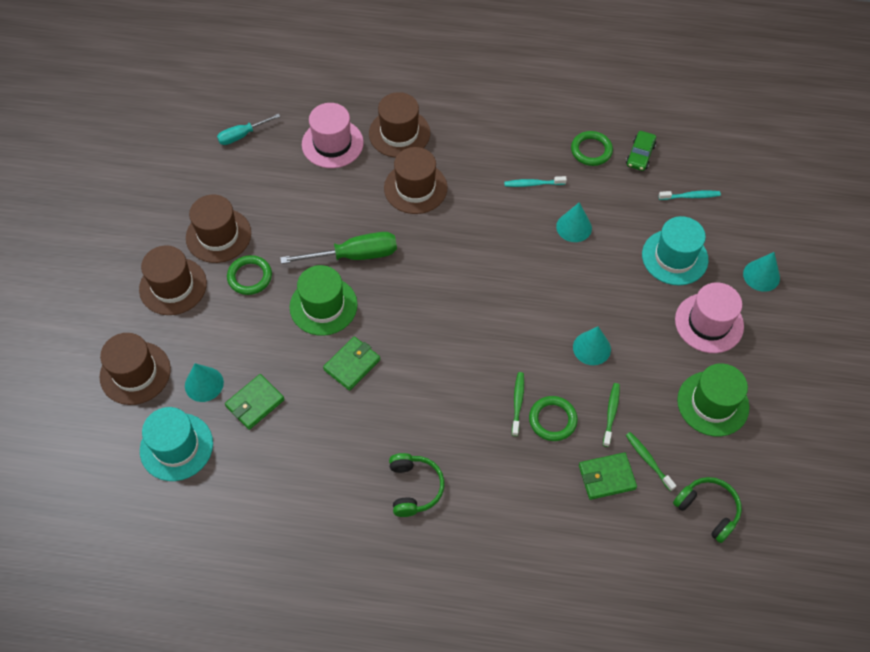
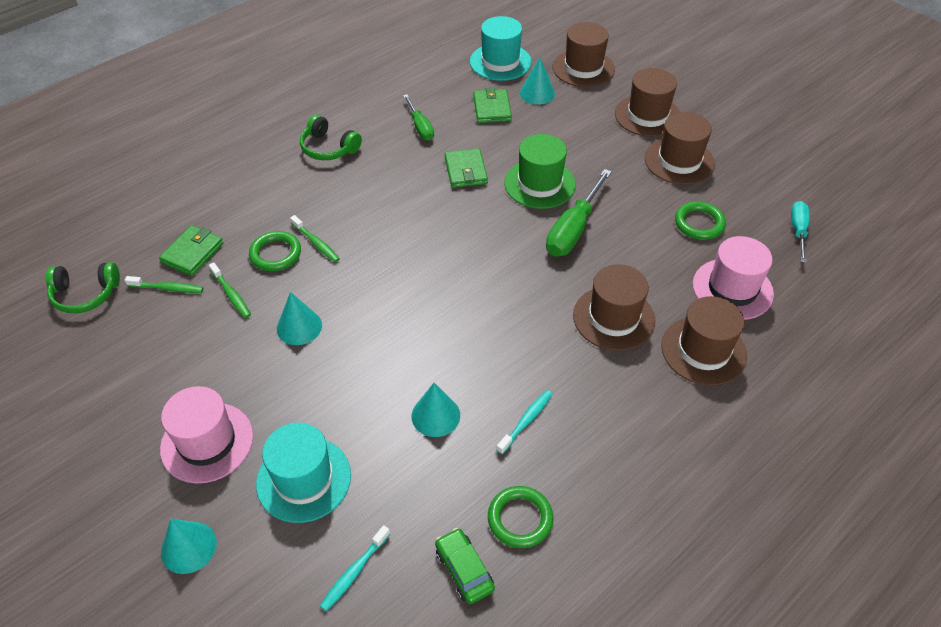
camera: 130 degrees right, 10 degrees down
green ring [227,255,272,295] -> green ring moved to [675,202,726,240]
green hat [677,363,749,436] -> none
none -> green screwdriver [403,94,434,141]

